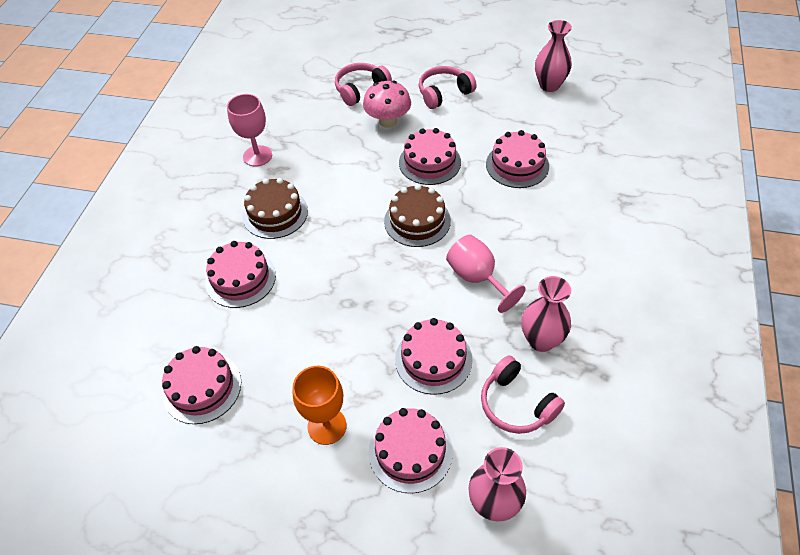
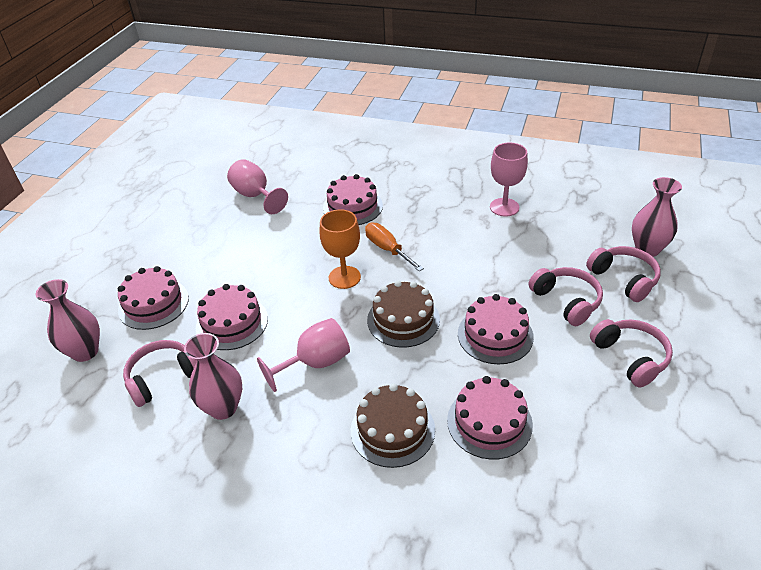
camera: 95 degrees right, 10 degrees down
pink cake [162,346,241,424] -> pink goblet [227,159,288,214]
brown cake [242,178,308,239] -> brown cake moved to [351,383,435,468]
orange goblet [292,366,347,445] -> orange goblet moved to [319,209,361,289]
pink mushroom [363,81,411,128] -> pink headphones [529,267,603,326]
pink vase [535,20,572,92] -> pink vase moved to [632,177,682,257]
none -> orange screwdriver [365,223,424,271]

